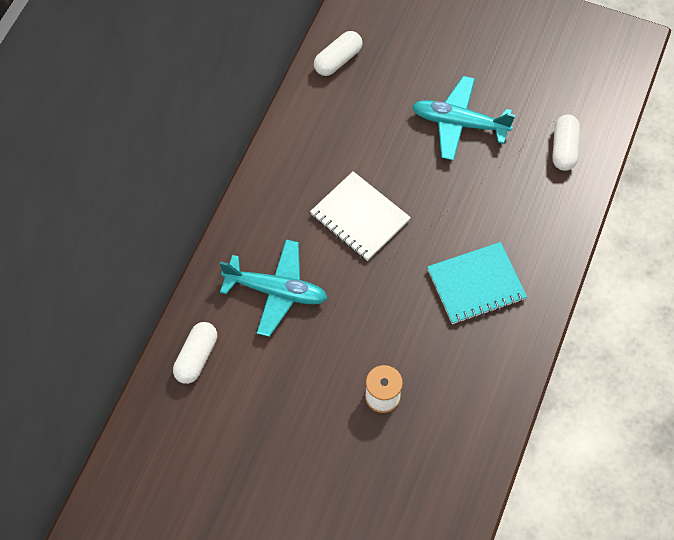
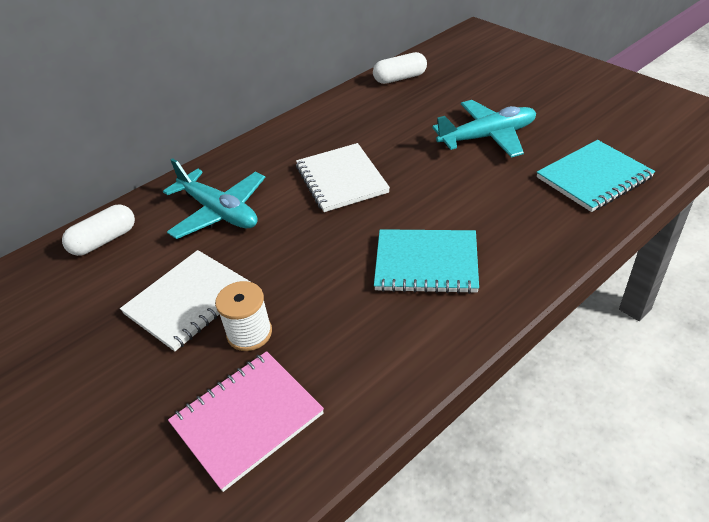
camera: 30 degrees right, 20 degrees down
turquoise plane [412,76,515,161] -> turquoise plane turned 120 degrees clockwise [432,100,536,158]
white capsule [552,114,580,171] -> turquoise notebook [537,140,655,212]
none -> white notebook [120,250,250,351]
none -> pink notebook [168,351,324,492]

